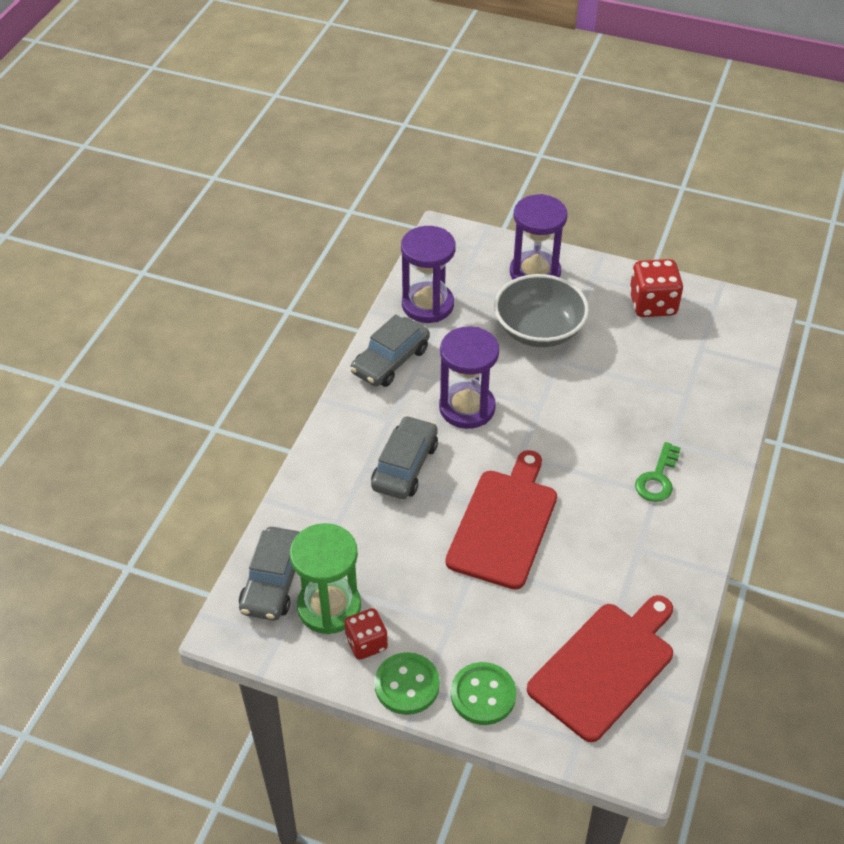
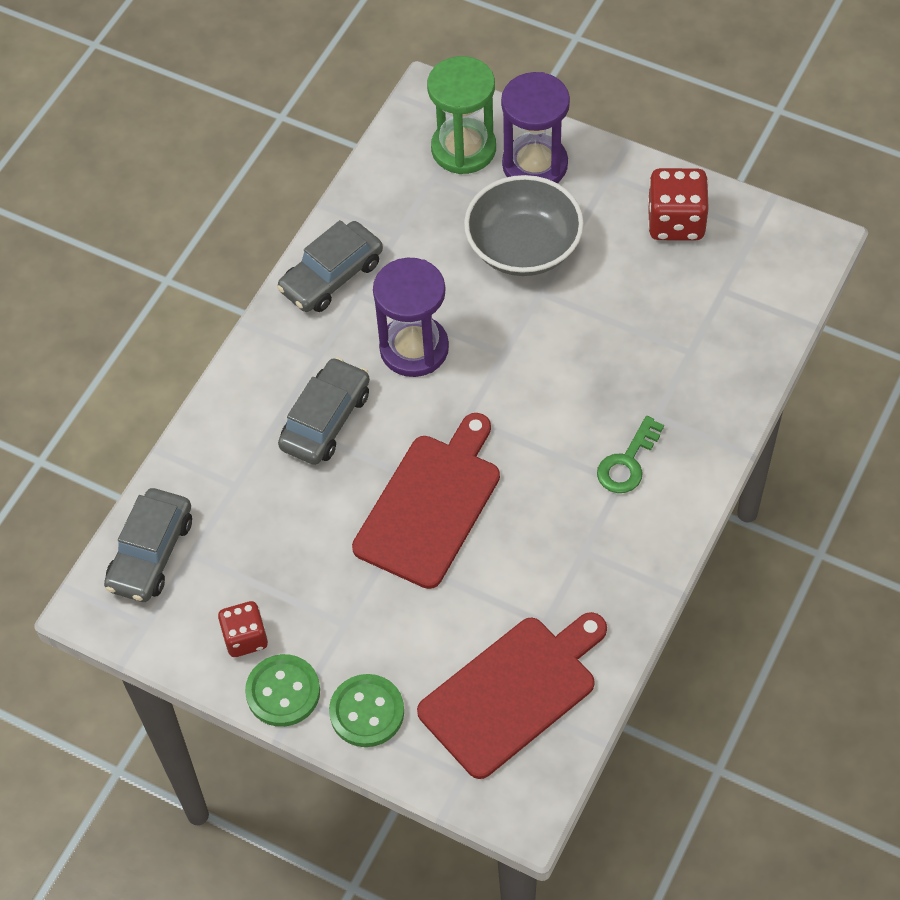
camera: 10 degrees right, 10 degrees up
green hourglass [290,523,361,634] -> green hourglass moved to [427,56,496,174]
purple hourglass [401,226,456,323] -> none

